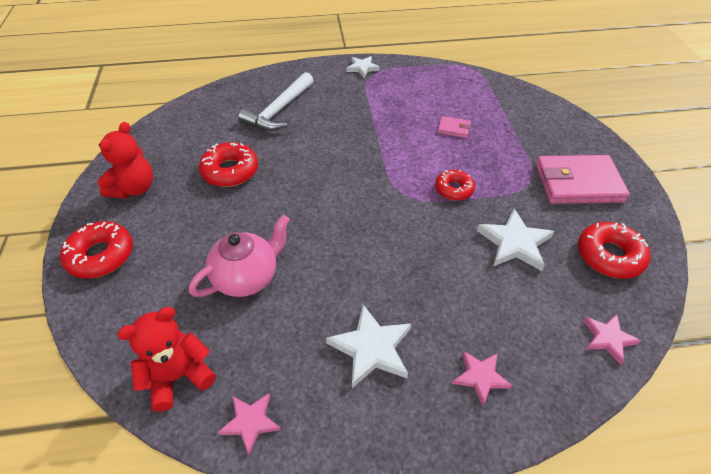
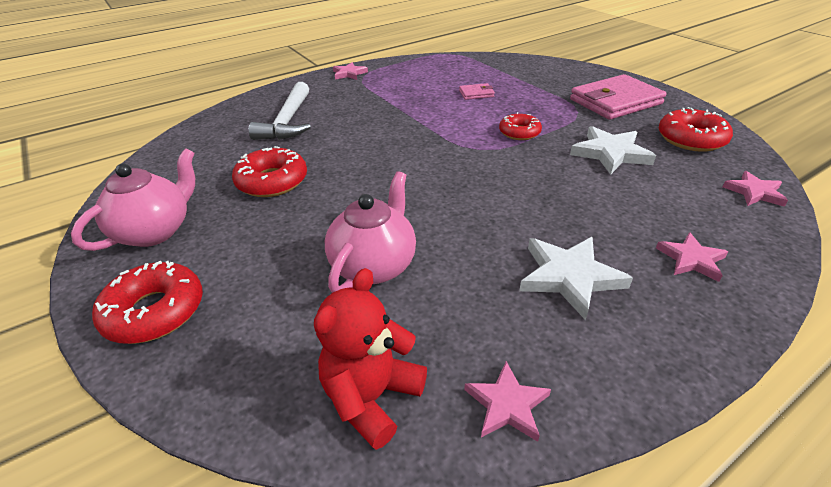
camera: 25 degrees left, 10 degrees down
red teddy bear [98,122,153,199] -> pink teapot [71,148,195,251]
white star [346,56,380,78] -> pink star [333,62,368,80]

